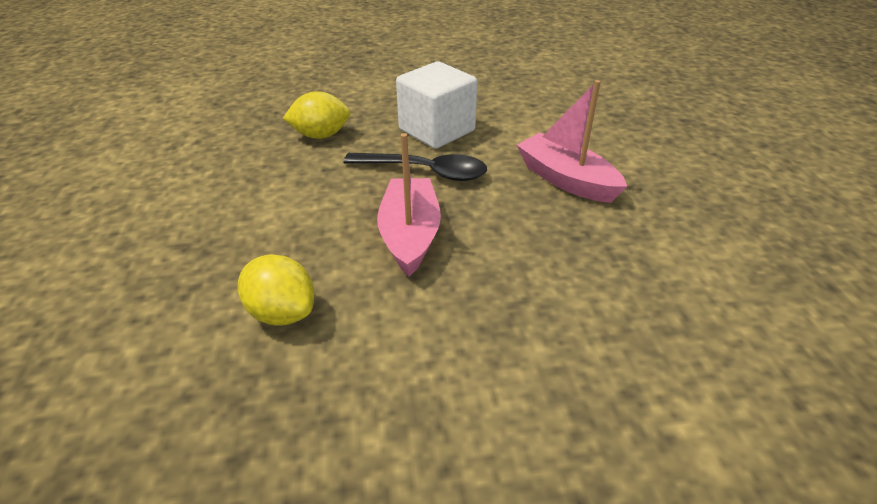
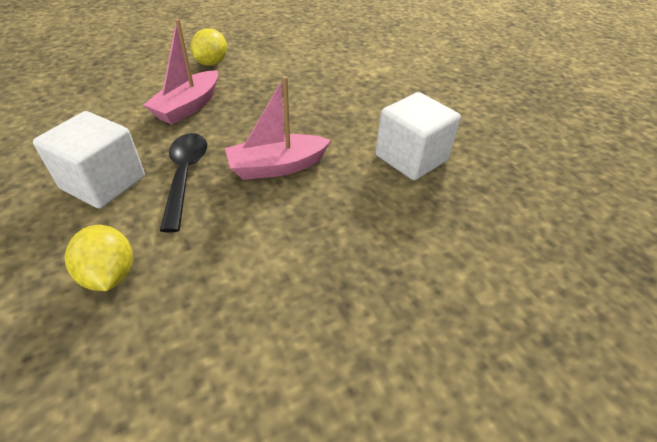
camera: 110 degrees left, 5 degrees up
yellow lemon [238,254,314,325] -> yellow lemon moved to [190,28,227,66]
none -> white cube [375,92,461,180]

